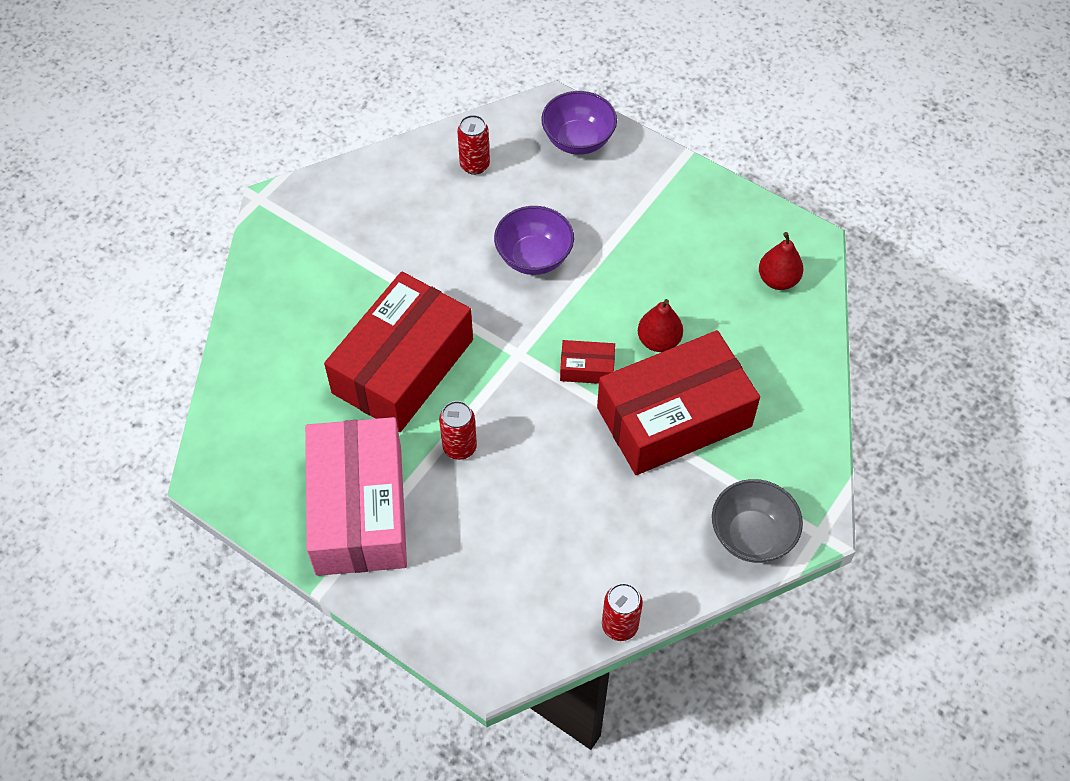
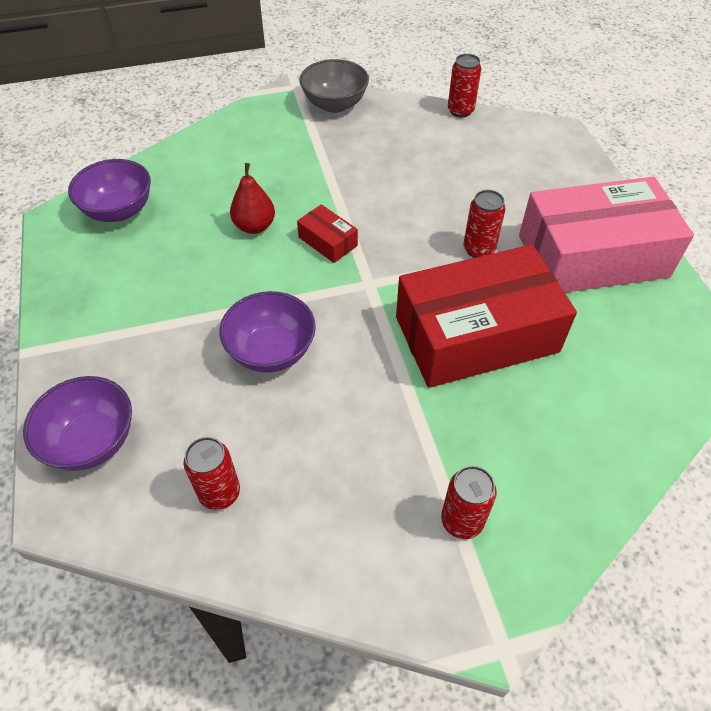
camera: 140 degrees left, 5 degrees down
pink box [305,417,407,576] -> pink box turned 45 degrees clockwise [519,177,694,293]
red box [597,330,760,475] -> none
red pear [759,232,804,290] -> purple bowl [68,159,151,222]
none -> red can [441,466,497,539]

